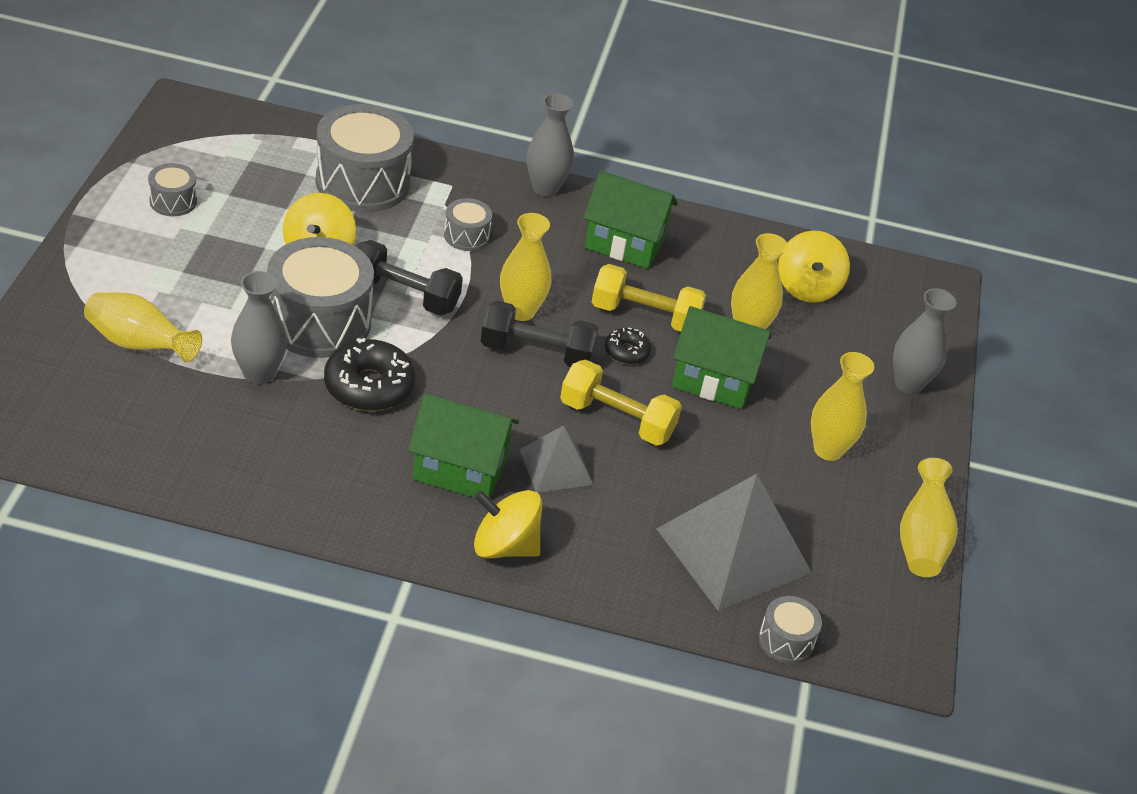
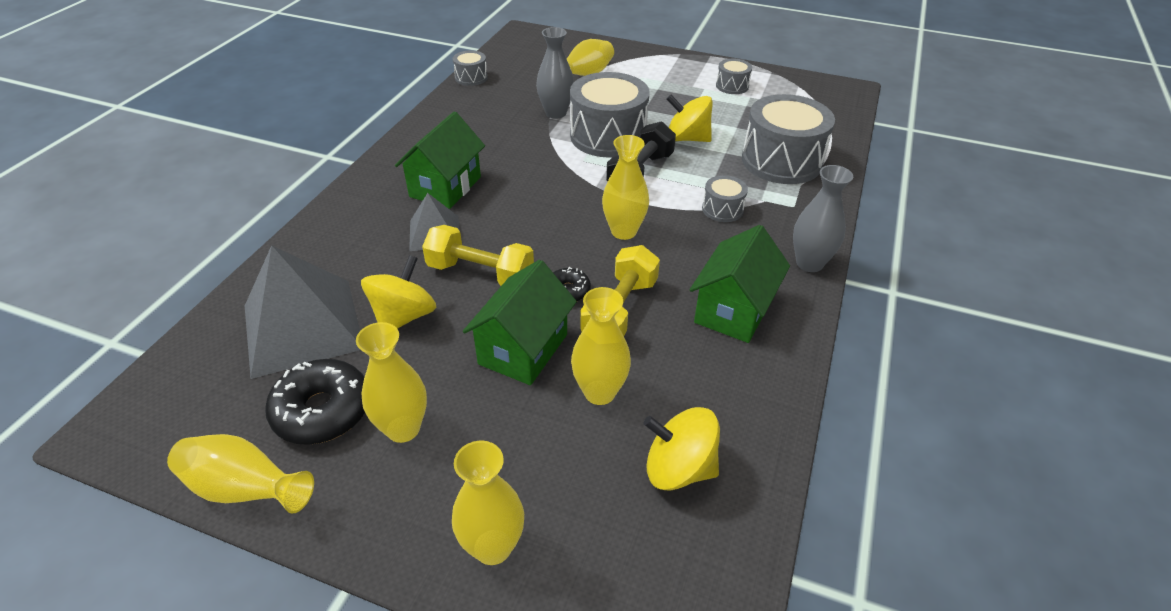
camera: 105 degrees right, 0 degrees up
black donut [324,338,415,411] -> black donut moved to [265,359,365,445]
yellow spinning top [474,490,542,559] -> yellow spinning top moved to [361,255,437,329]
black dumbbell [481,301,599,367] -> none
yellow dumbbell [560,360,682,446] -> yellow dumbbell turned 75 degrees clockwise [422,225,534,286]
grey drum [759,596,822,664] -> grey drum moved to [453,51,488,86]
grey vase [893,288,956,394] -> yellow vase [452,441,524,565]

